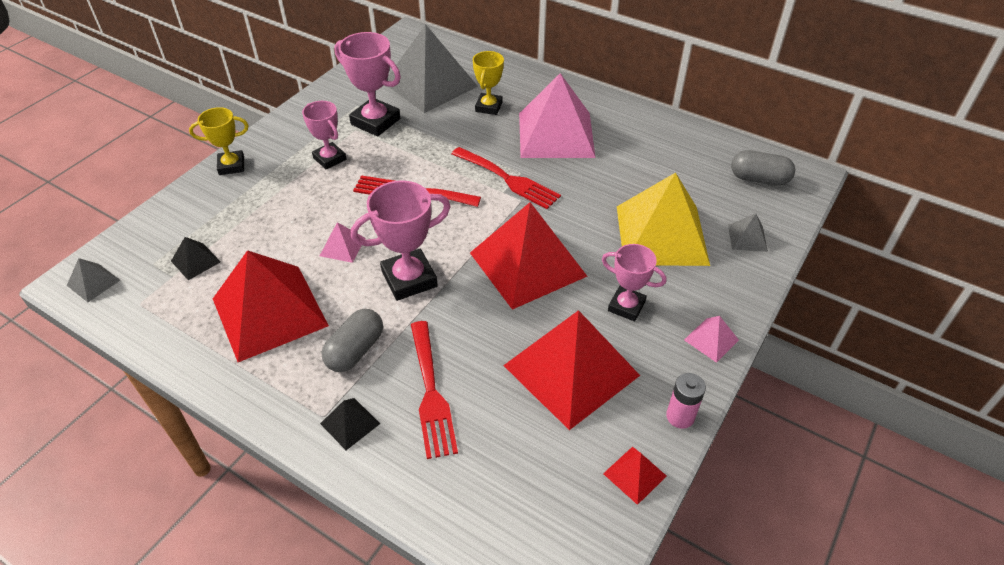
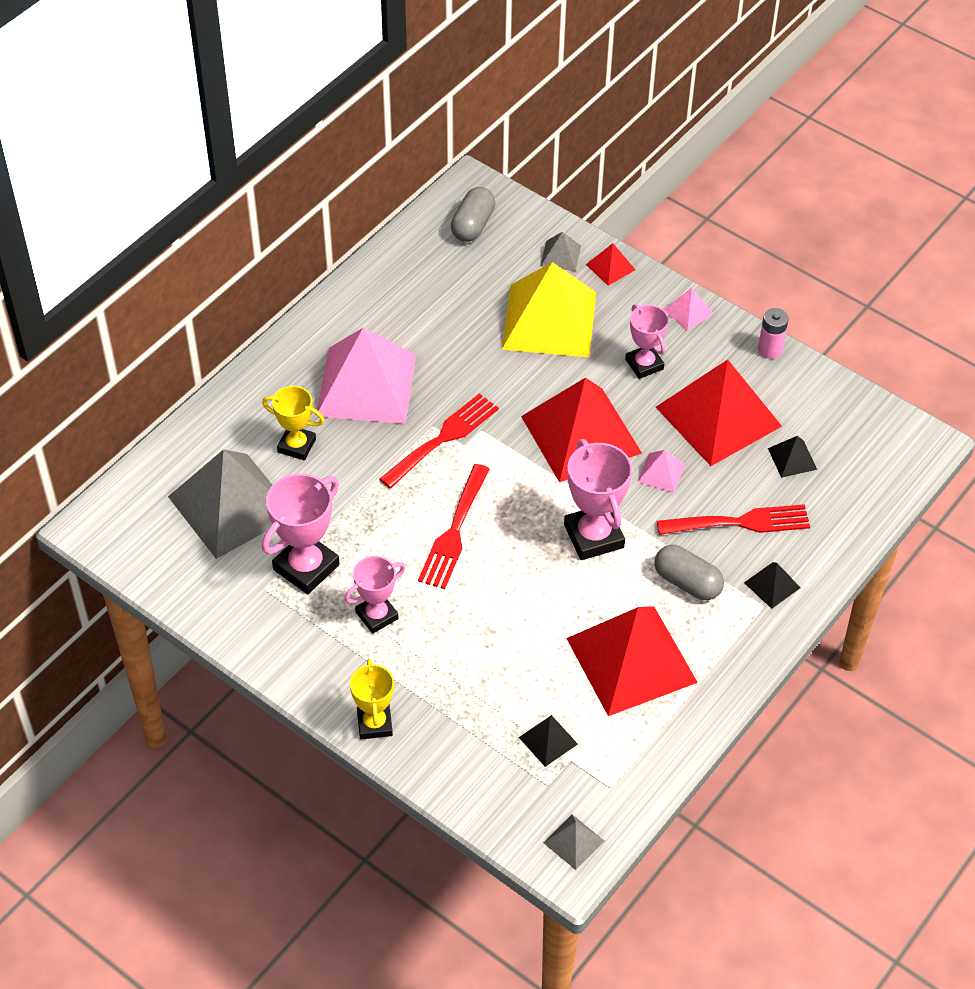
camera: 85 degrees left, 5 degrees up
pink pyramid [320,222,366,263] -> pink pyramid moved to [637,450,685,493]
pink trophy [602,244,666,321] -> pink trophy turned 60 degrees counterclockwise [625,304,669,379]
red pyramid [603,447,666,505] -> red pyramid moved to [586,243,636,286]
none -> black pyramid [768,436,817,478]

